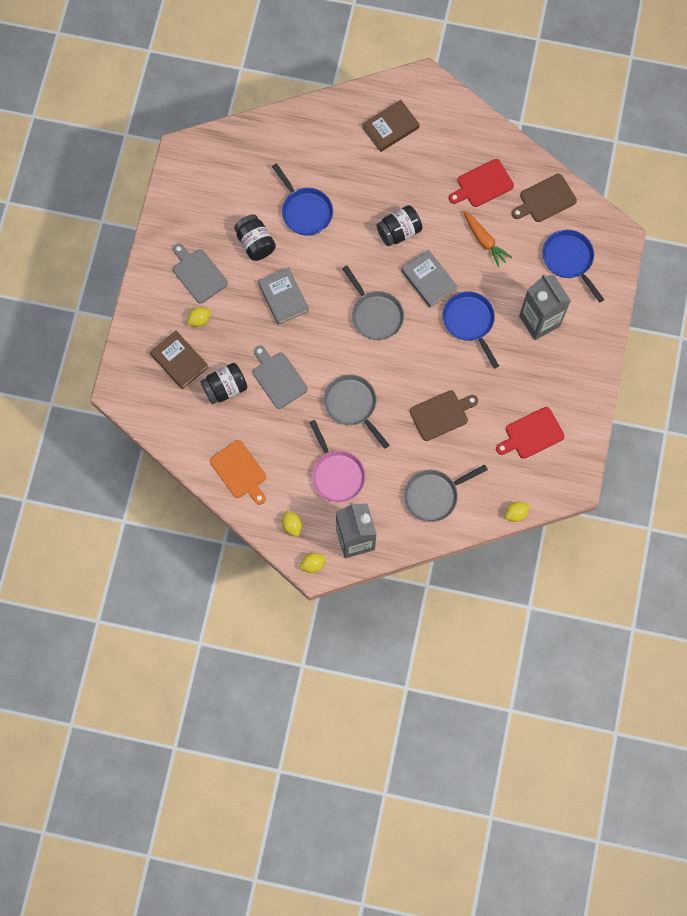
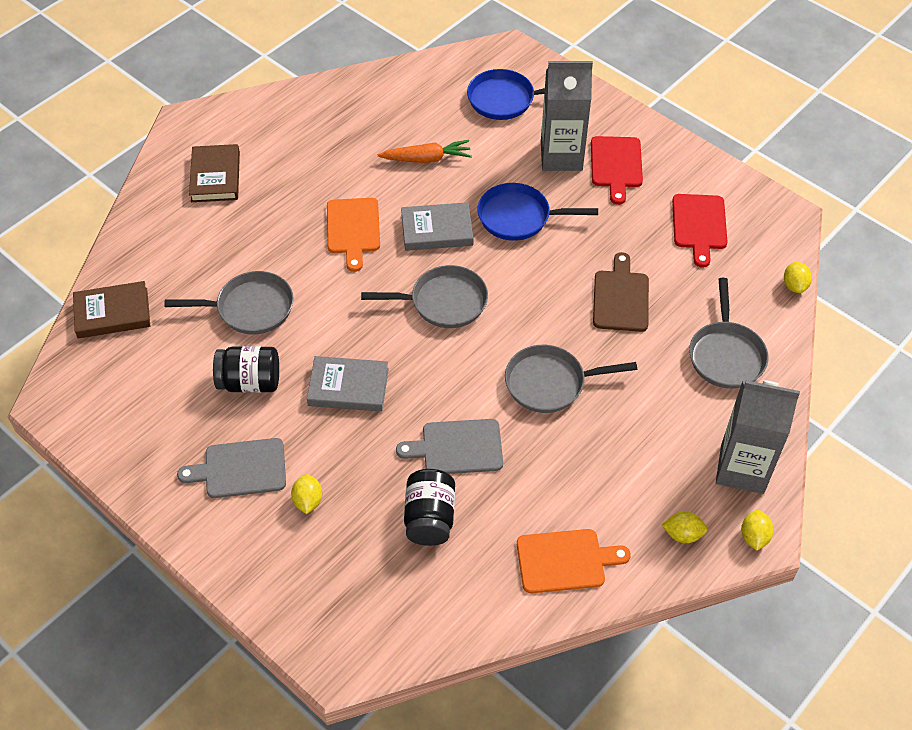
camera: 60 degrees left, 20 degrees down
brown book [150,330,208,389] -> brown book moved to [73,281,150,339]
blue pan [272,163,333,236] -> grey pan [164,271,294,334]
pink pan [309,420,366,502] -> none
black jar [377,205,422,246] -> orange cutting board [327,198,380,272]
red cutting board [449,159,514,207] -> red cutting board moved to [591,136,643,205]
brown cutting board [512,174,577,222] -> none

